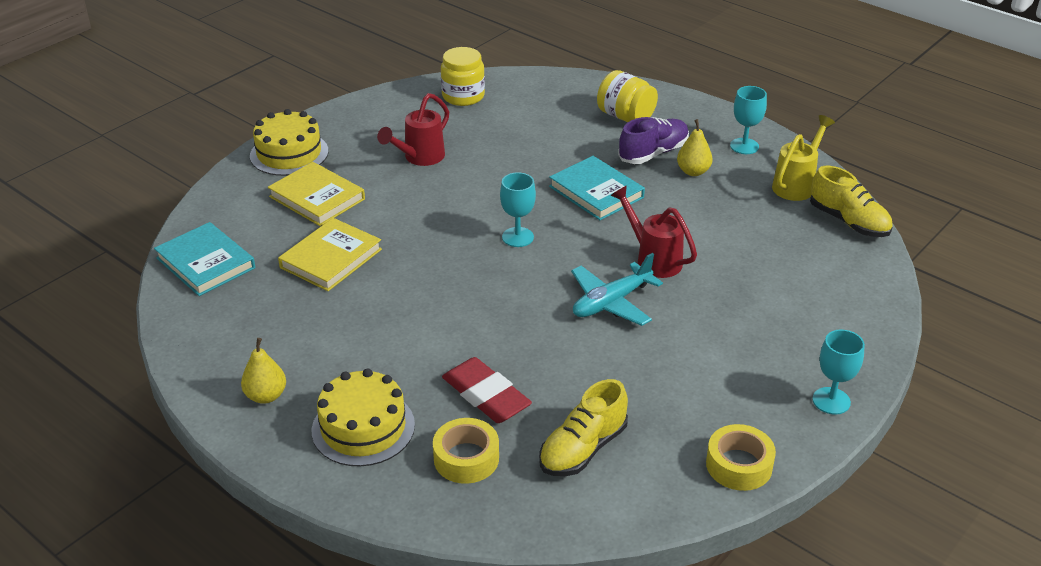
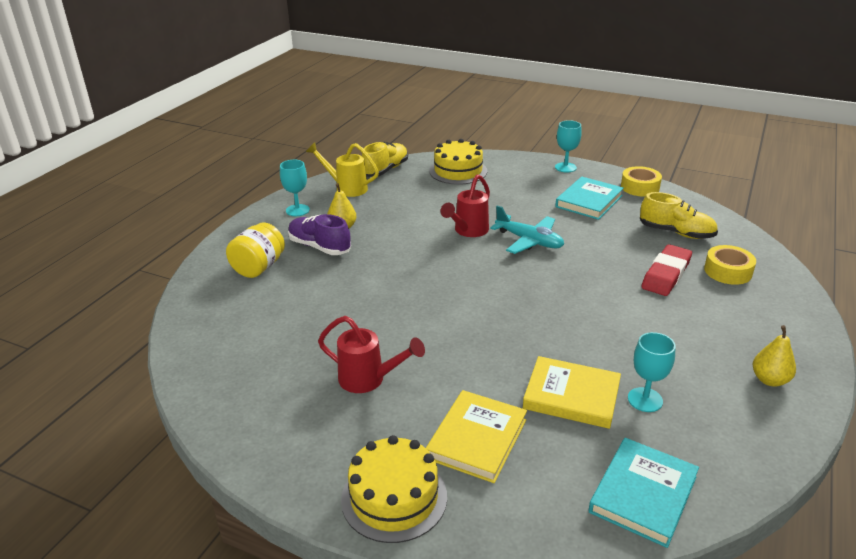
camera: 105 degrees left, 5 degrees down
yellow cake [312,369,415,467] -> yellow cake moved to [429,139,487,185]
yellow jar [441,47,485,106] -> none
turquoise goblet [500,172,536,247] -> turquoise goblet moved to [628,332,676,412]
turquoise book [549,156,645,220] -> turquoise book moved to [555,177,624,220]

